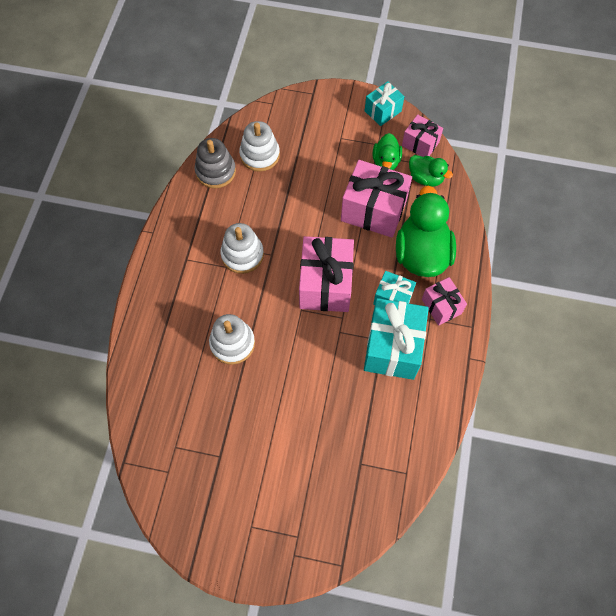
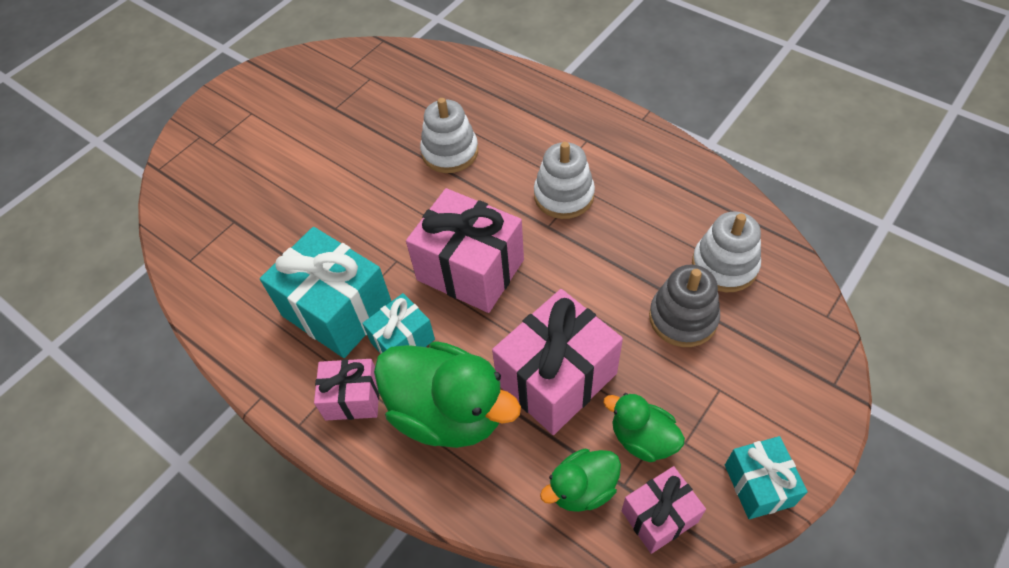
camera: 120 degrees right, 10 degrees down
grey stacking toy [195,138,236,188] -> grey stacking toy moved to [649,265,720,347]

